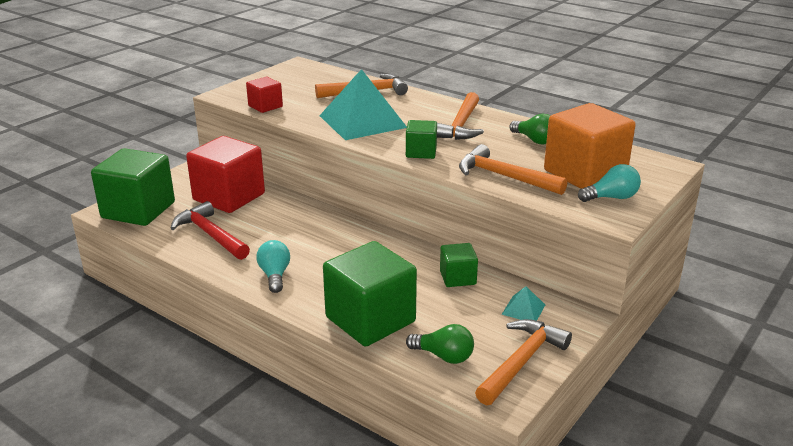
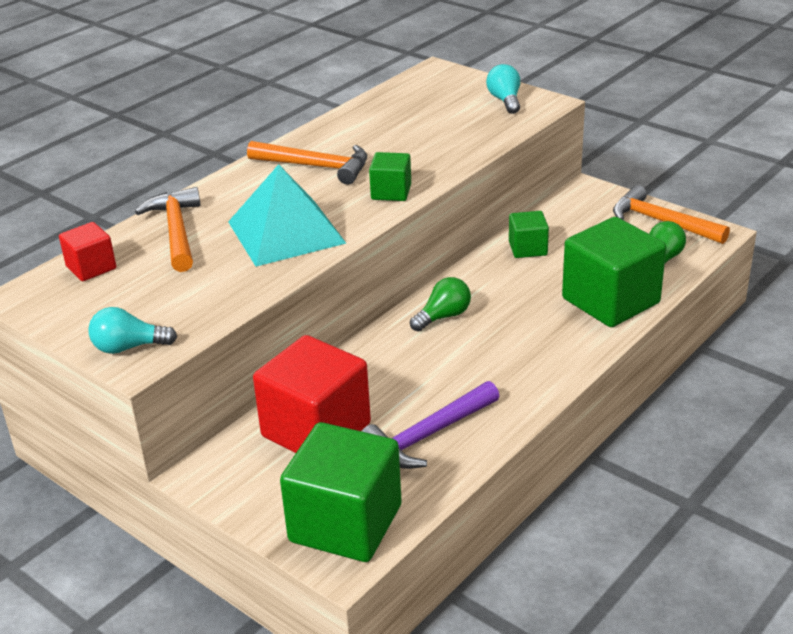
camera: 85 degrees left, 5 degrees up
red hammer [170,201,250,260] -> purple hammer [362,381,499,469]
red cube [246,77,283,113] -> red cube moved to [59,222,116,281]
turquoise light bulb [257,240,290,293] -> turquoise light bulb moved to [89,307,177,354]
orange hammer [459,144,568,195] -> none
turquoise pyramid [501,286,545,321] -> none
green light bulb [510,114,550,144] -> green light bulb moved to [410,277,471,331]
orange cube [544,103,636,189] -> none

